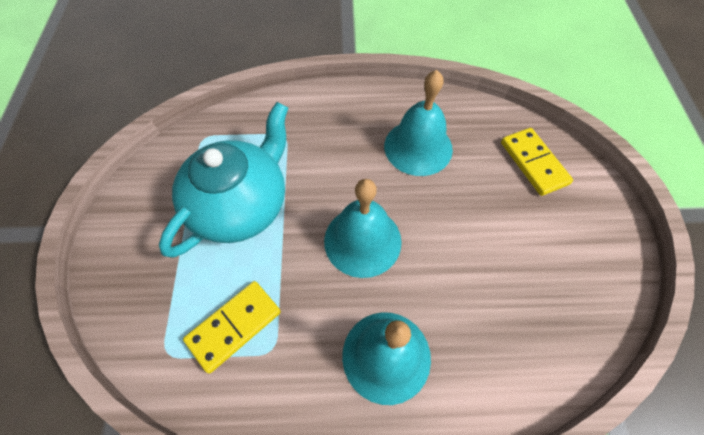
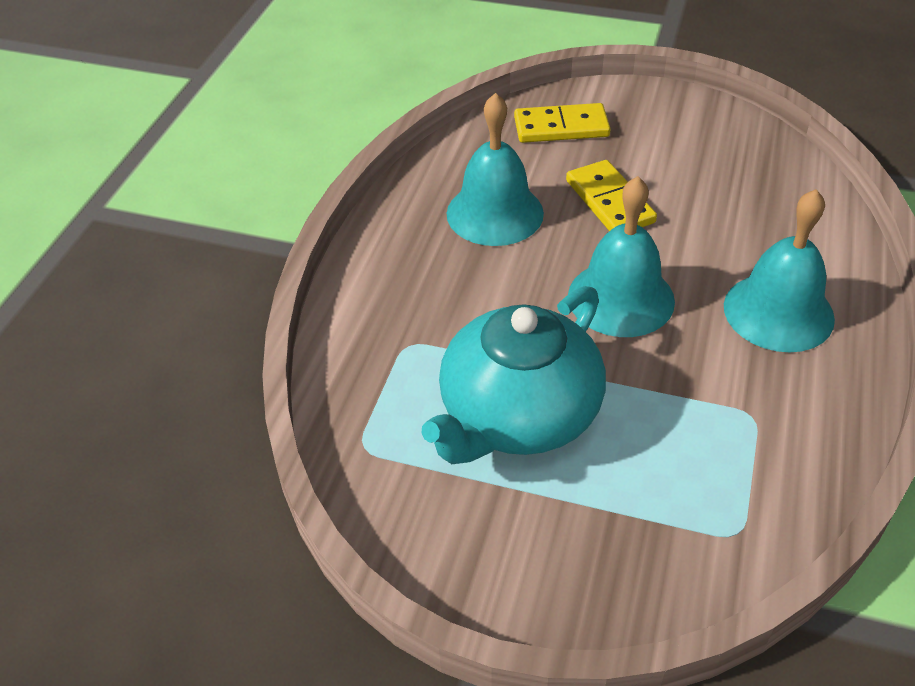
camera: 70 degrees left, 15 degrees down
turquoise teapot [159,102,288,258] -> turquoise teapot turned 105 degrees counterclockwise [422,286,606,464]
yellow domino [183,281,281,373] -> yellow domino moved to [566,160,657,231]

